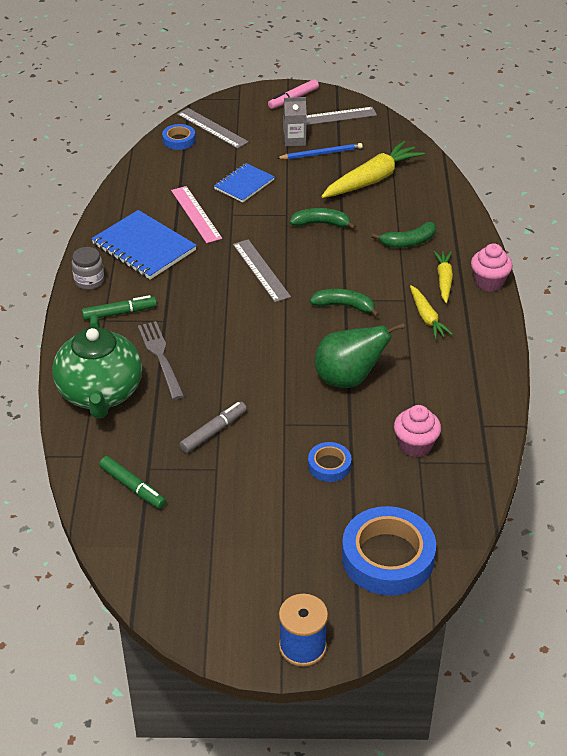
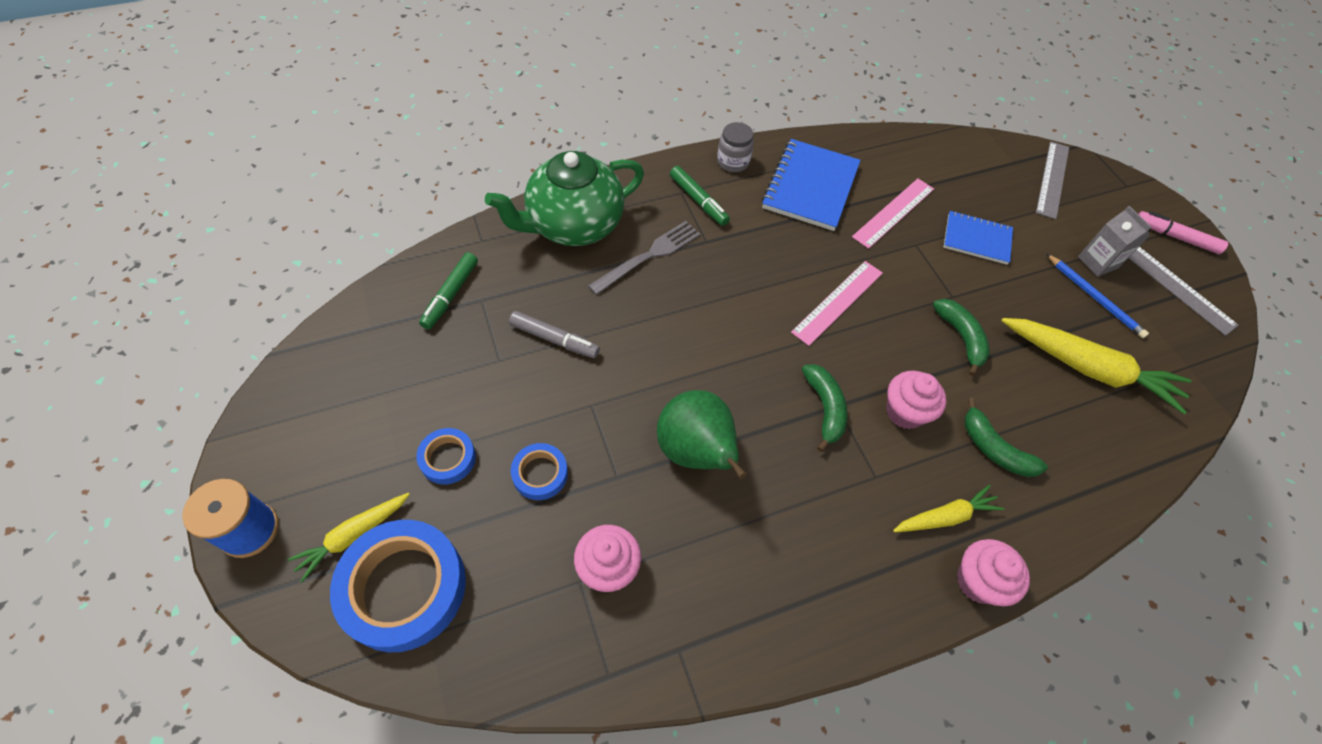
camera: 65 degrees right, 15 degrees up
blue tape [162,124,195,150] -> blue tape moved to [416,428,476,485]
grey ruler [233,239,291,302] -> pink ruler [791,261,883,346]
yellow carrot [410,285,453,339] -> yellow carrot moved to [287,493,410,582]
none -> pink cupcake [886,371,946,429]

